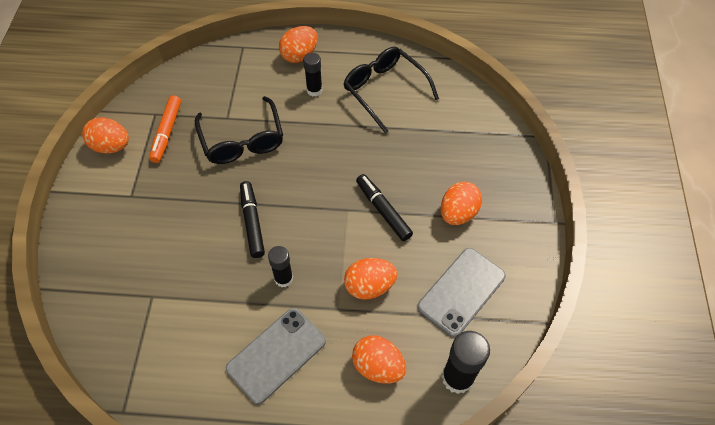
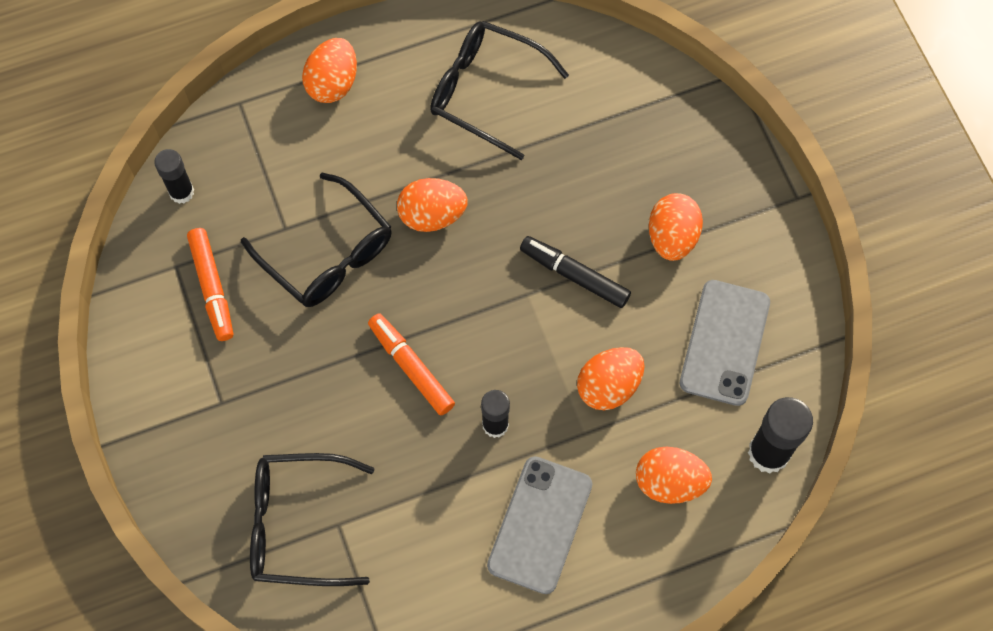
camera: 25 degrees left, 10 degrees up
orange egg [82,117,129,154] -> orange egg moved to [397,178,468,232]
black marker [240,181,265,258] -> orange marker [368,313,455,415]
black glue stick [303,52,322,96] -> black glue stick moved to [154,149,194,204]
none -> black glasses [250,453,374,586]

